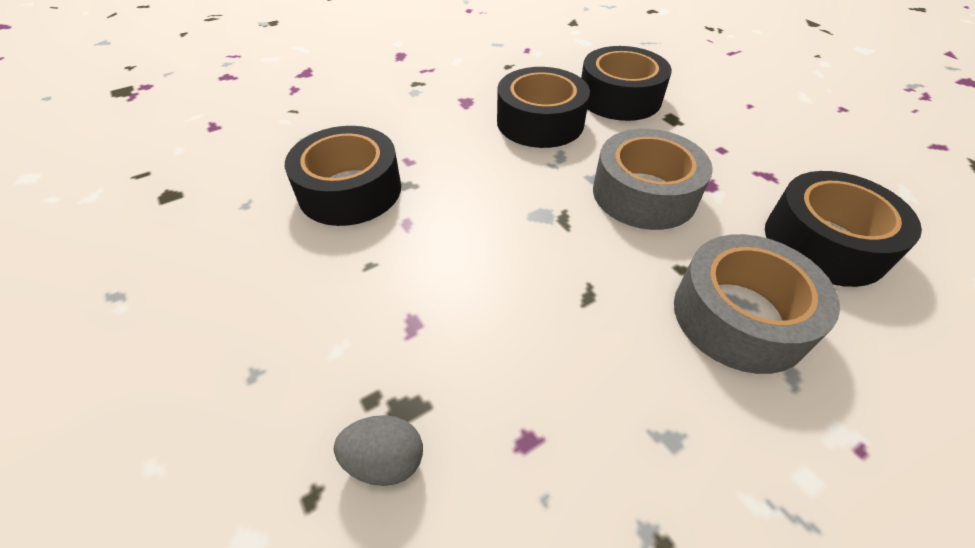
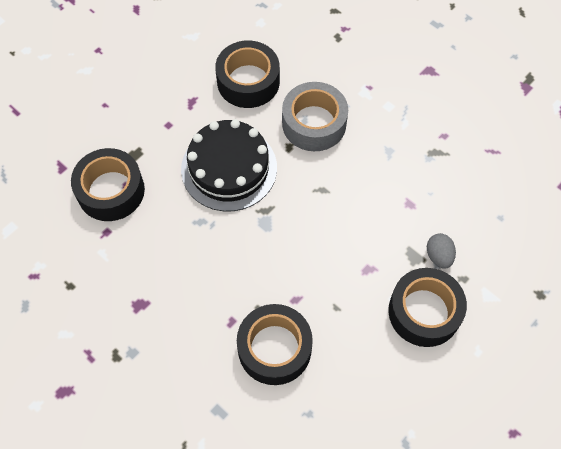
camera: 105 degrees left, 15 degrees up
black tape [497,67,590,148] -> black tape moved to [388,268,467,347]
grey tape [593,129,713,230] -> black cake [181,119,277,211]

